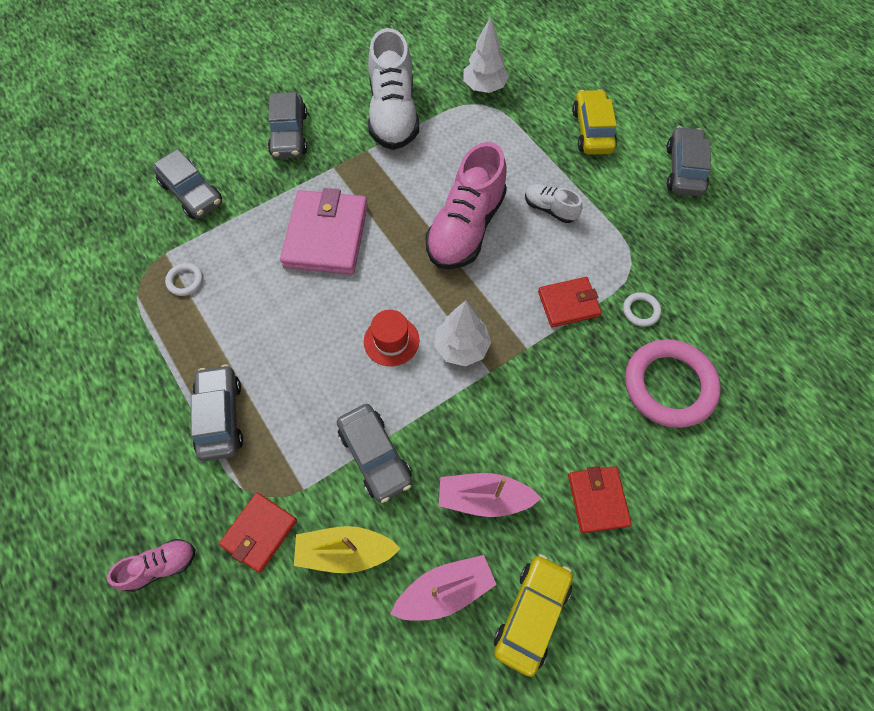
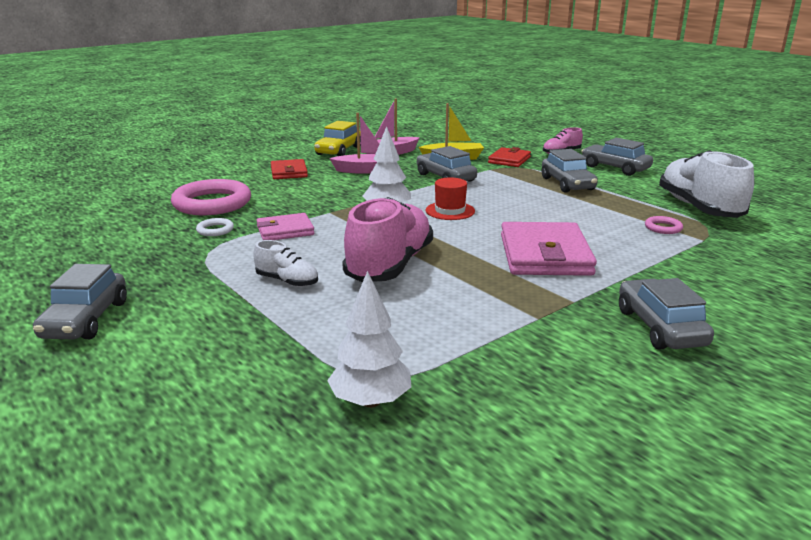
camera: 175 degrees right, 40 degrees down
grey car [153,149,222,219] -> grey car moved to [582,138,653,176]
white ring [165,263,203,296] -> pink ring [645,216,683,234]
white shoe [368,28,419,150] -> white shoe moved to [659,150,754,218]
red wallet [538,277,602,327] -> pink wallet [256,213,314,240]
yellow car [572,89,617,155] -> none

